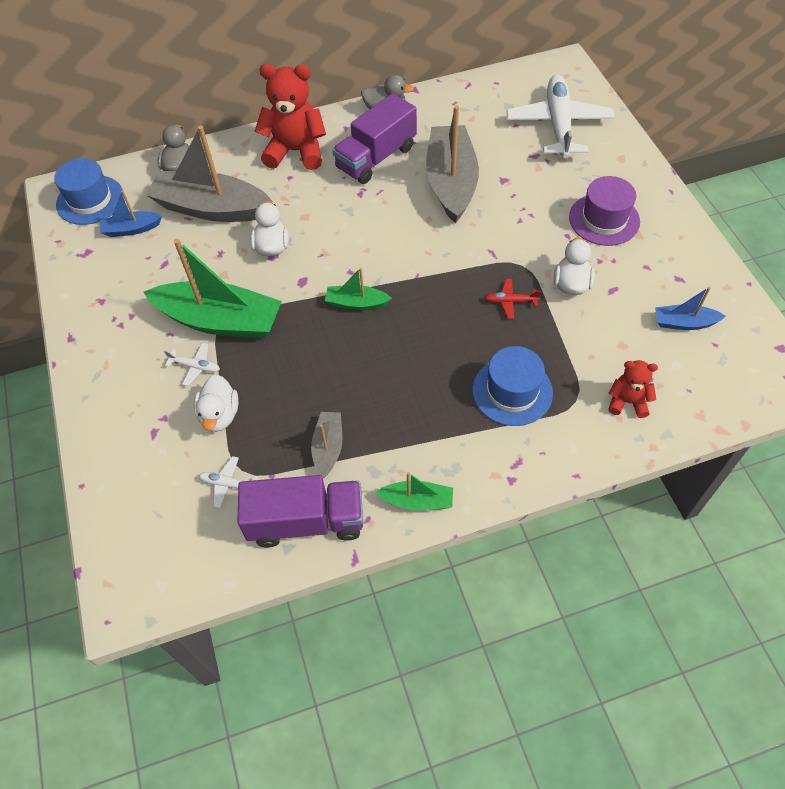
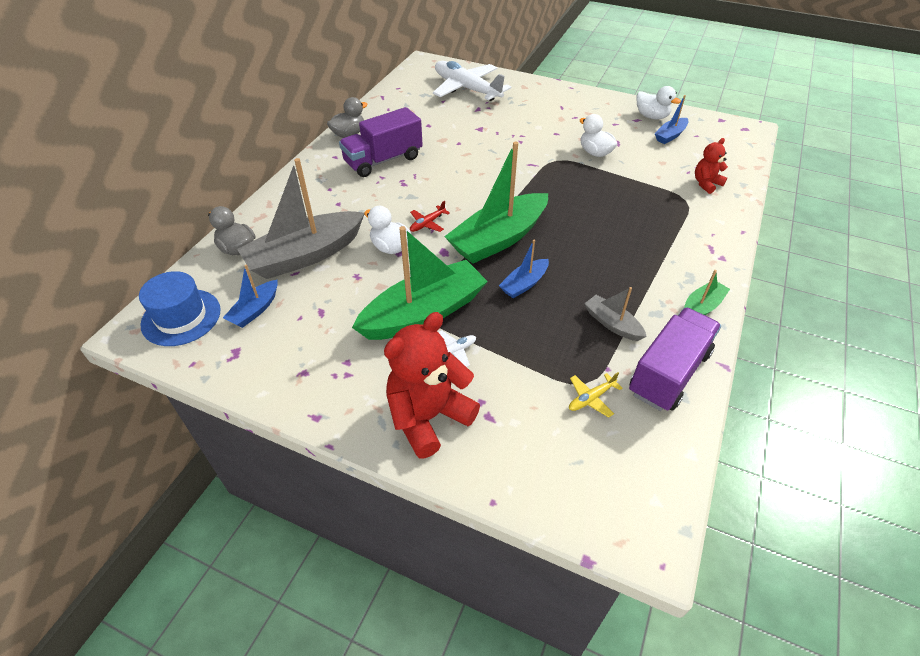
camera: 50 degrees left, 10 degrees down
white duck [194,374,238,432] -> white duck moved to [636,86,681,119]
white plane [198,456,259,508] -> yellow plane [569,372,623,418]
red teddy bear [255,64,326,170] -> red teddy bear moved to [384,312,480,459]
green boat [325,267,392,310] -> green boat [444,142,548,264], size x2.08
purple truck [332,93,417,184] -> purple truck turned 60 degrees clockwise [339,107,423,177]
grey boat [426,105,479,224] -> none
blue hat [472,346,553,426] -> none
red plane [484,279,541,319] -> red plane moved to [410,201,450,232]
purple hat [569,176,640,246] -> none
none -> blue boat [499,239,549,298]

